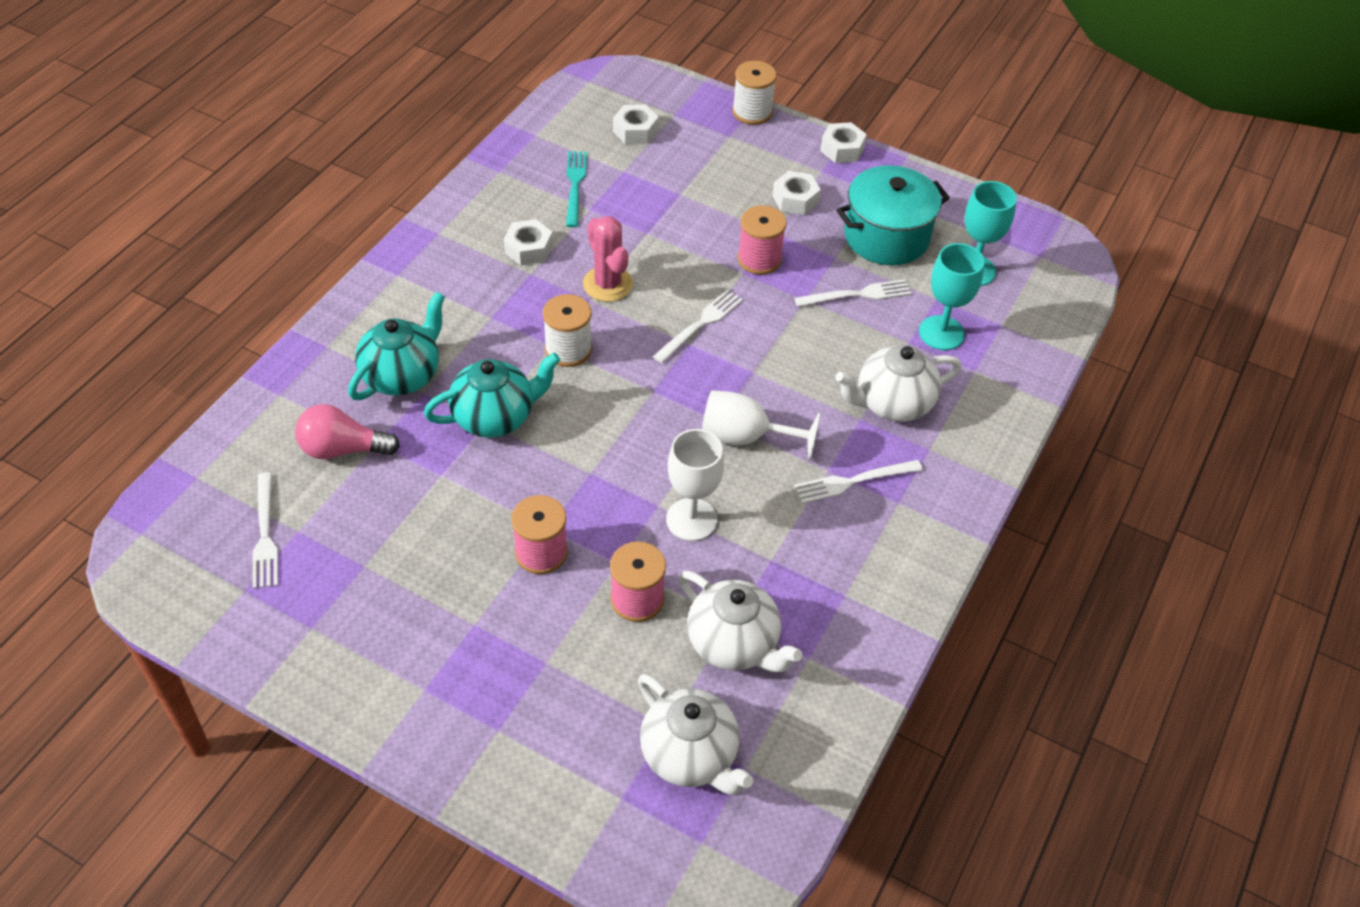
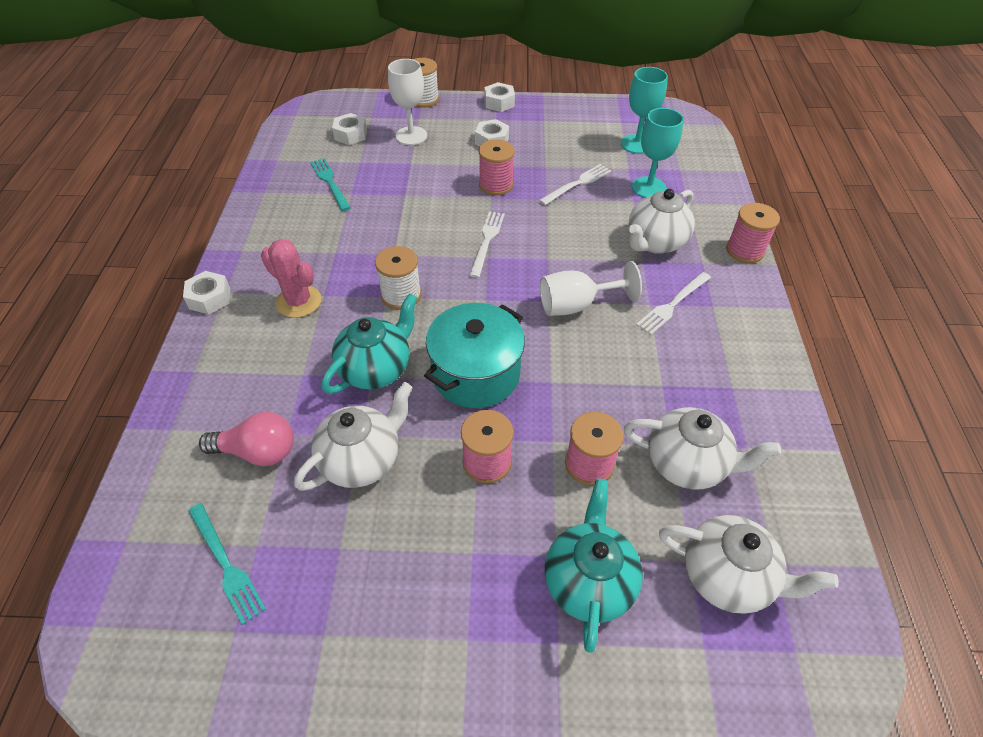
camera: 25 degrees left, 0 degrees up
white fork [253,472,278,589] -> turquoise fork [188,503,266,625]
pink light bulb [295,404,400,459] -> pink light bulb turned 150 degrees counterclockwise [199,412,294,466]
turquoise teapot [348,292,445,400] -> turquoise teapot moved to [545,479,643,653]
white nut [504,219,553,266] -> white nut moved to [183,271,230,314]
pink cactus [583,216,633,302] -> pink cactus moved to [261,239,321,318]
white goblet [666,429,724,541] -> white goblet moved to [388,59,427,145]
turquoise pot [836,165,950,265] -> turquoise pot moved to [424,303,525,408]
none -> white teapot [294,382,413,491]
none -> pink spool [726,203,780,263]

